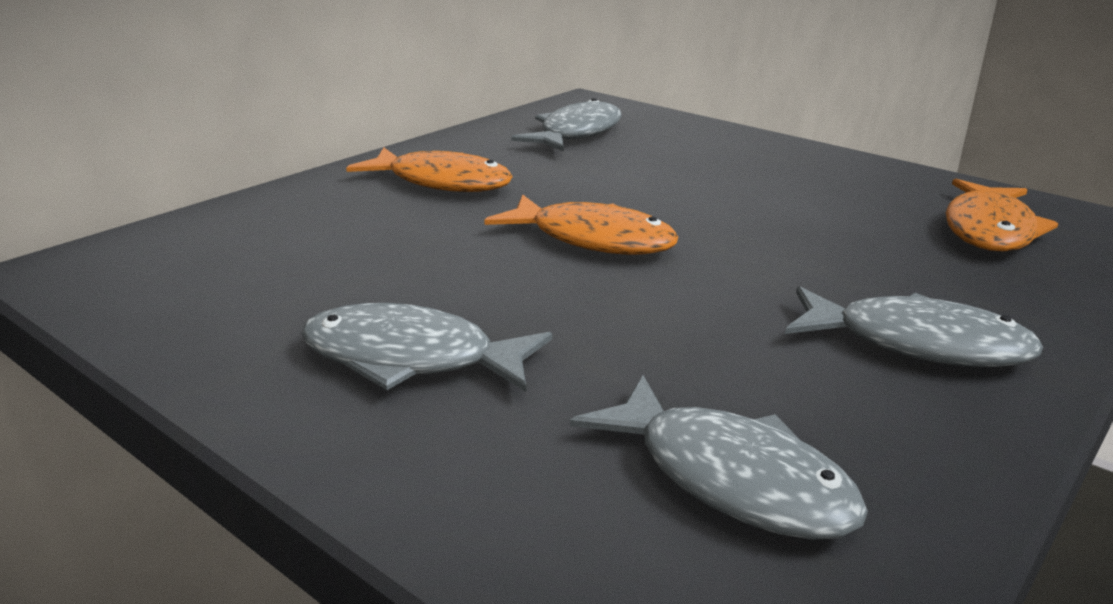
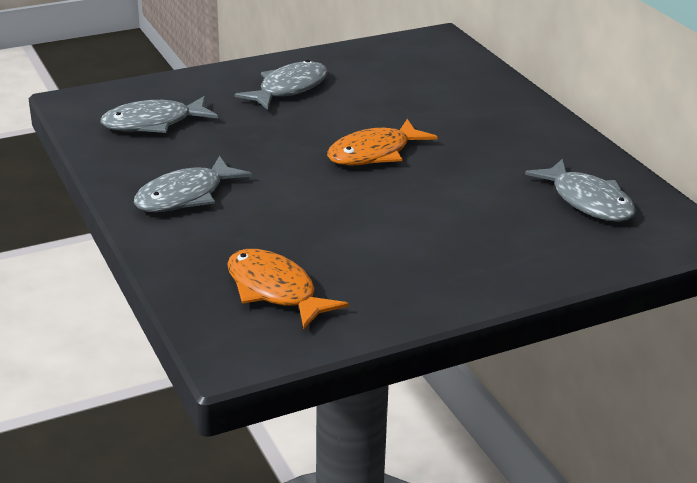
camera: 115 degrees right, 5 degrees up
orange fish [346,147,513,192] -> none

